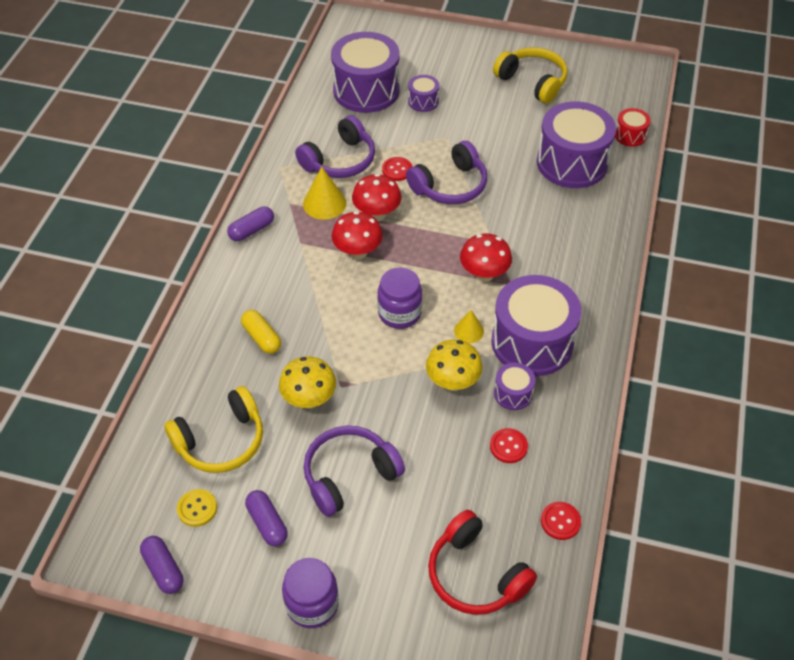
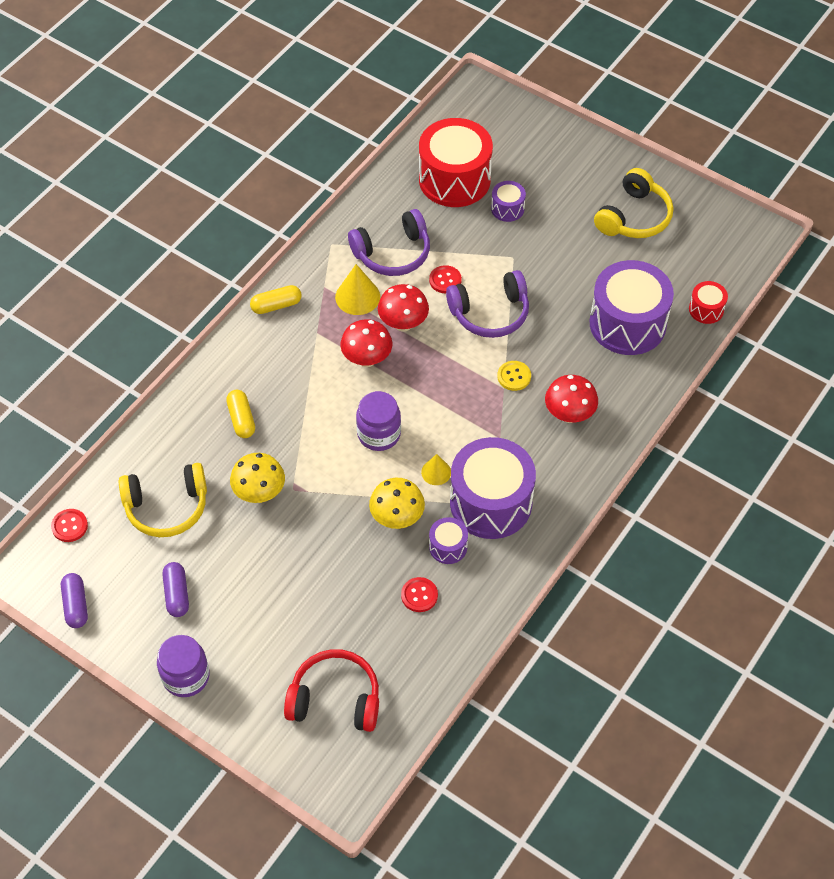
camera: 20 degrees right, 5 degrees up
yellow button [177,489,217,527] -> yellow button moved to [497,361,531,391]
purple capsule [227,206,274,241] -> yellow capsule [250,285,302,314]
purple headphones [303,426,405,517] -> none
purple drum [331,32,400,113] -> red drum [419,118,493,207]
red headphones [428,510,537,615] -> red headphones turned 120 degrees clockwise [284,649,379,732]
red mushroom [460,233,512,282] -> red mushroom moved to [545,375,598,423]
yellow headphones [493,47,567,104] -> yellow headphones turned 60 degrees clockwise [594,168,673,238]
red button [541,502,581,540] -> red button moved to [51,509,88,542]

